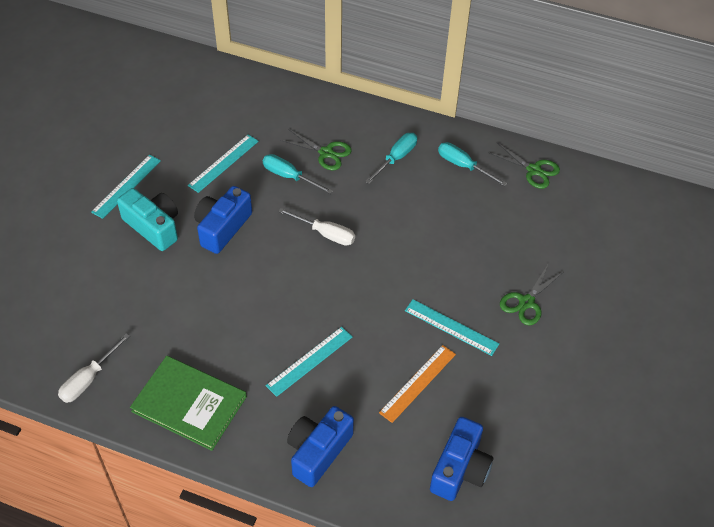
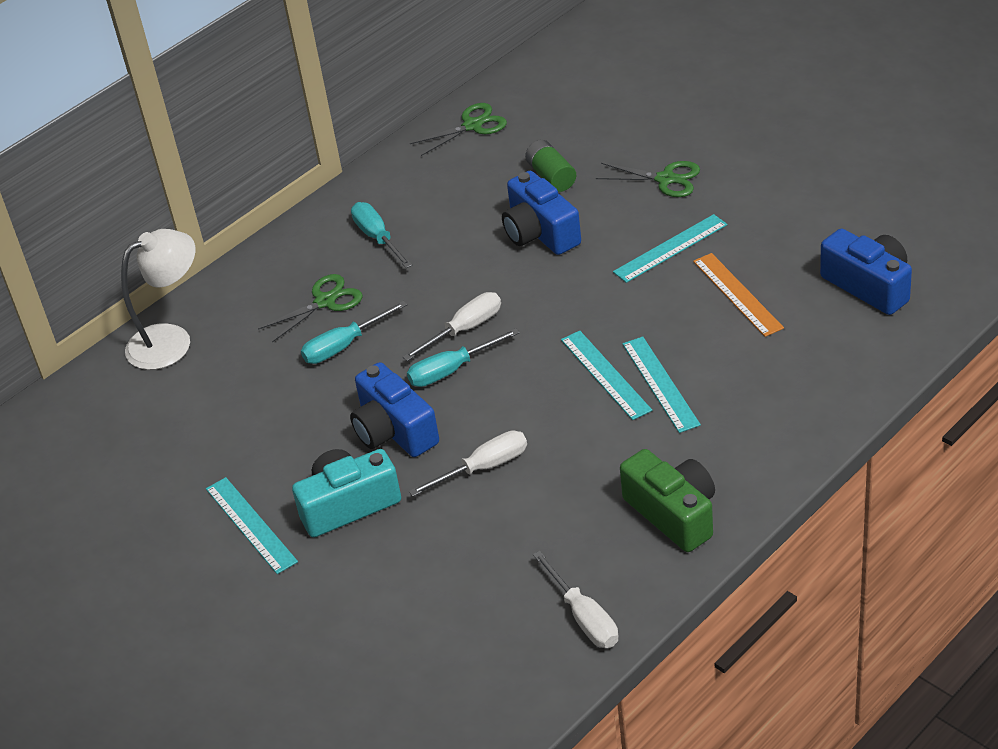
camera: 60 degrees left, 10 degrees down
green book [130,356,247,451] -> green camera [620,449,715,552]
turquoise ruler [188,135,259,193] -> turquoise ruler moved to [561,331,652,420]
blue camera [287,406,354,487] -> blue camera moved to [502,171,581,255]
turquoise screwdriver [438,142,507,187] -> turquoise screwdriver moved to [407,328,520,387]
green scissors [500,265,563,325] -> green scissors turned 45 degrees counterclockwise [596,161,700,197]
none -> white lamp [121,229,195,370]
none -> white screwdriver [409,430,527,497]
none -> green battery [525,140,576,192]

